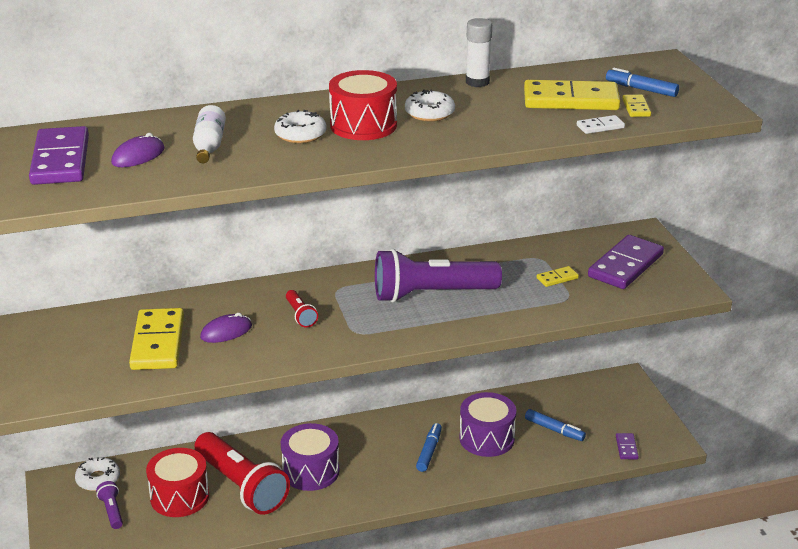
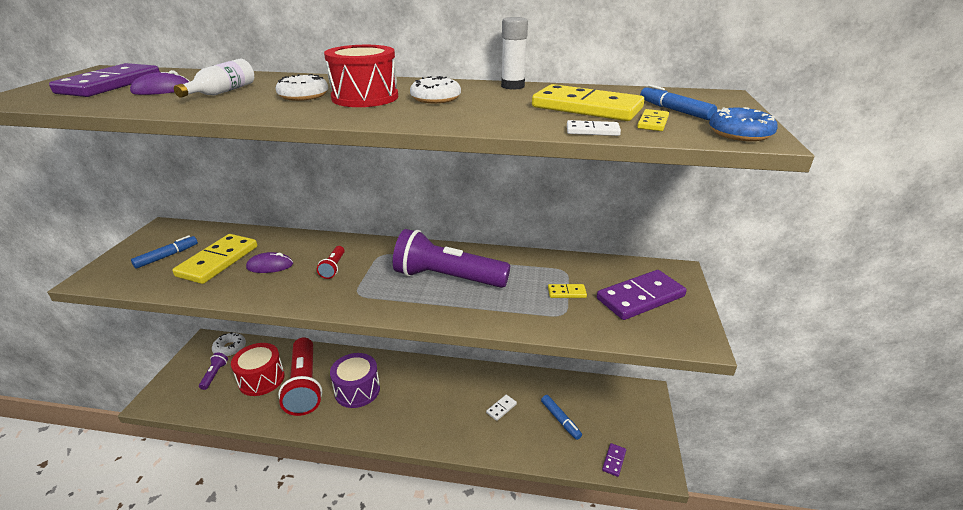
camera: 25 degrees right, 0 degrees up
blue marker [416,423,442,472] -> blue marker moved to [131,235,198,269]
purple drum [459,392,516,457] -> white domino [486,395,517,421]
none -> blue donut [709,107,778,141]

